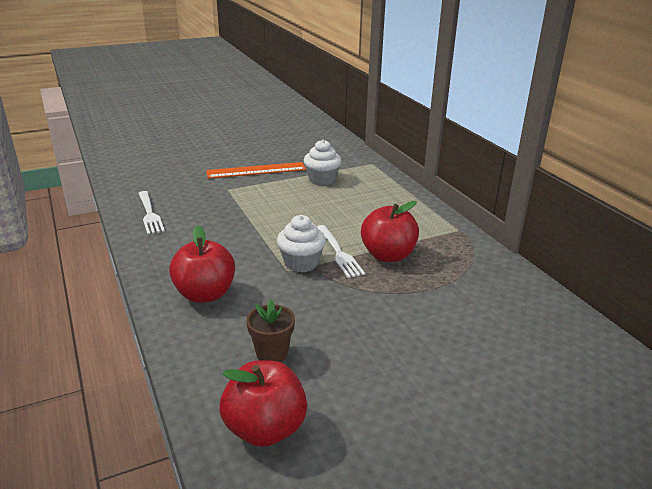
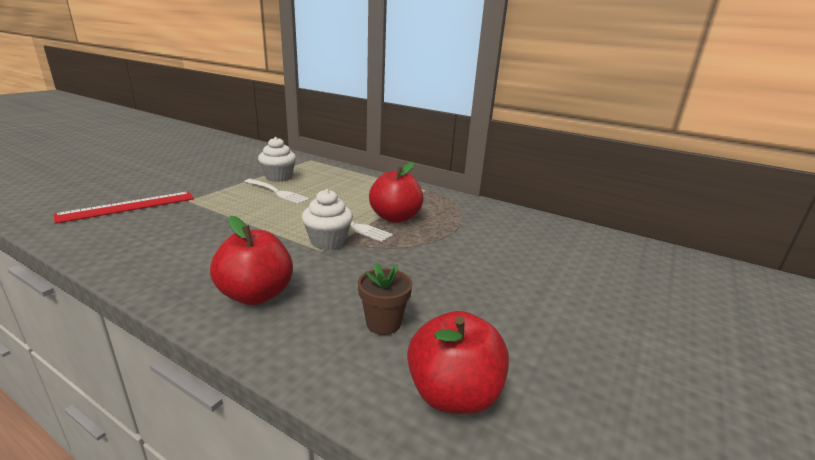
camera: 35 degrees left, 5 degrees down
white fork [138,191,165,234] -> white fork moved to [244,179,310,204]
orange ruler [206,162,306,179] -> none
none -> red ruler [54,192,194,224]

